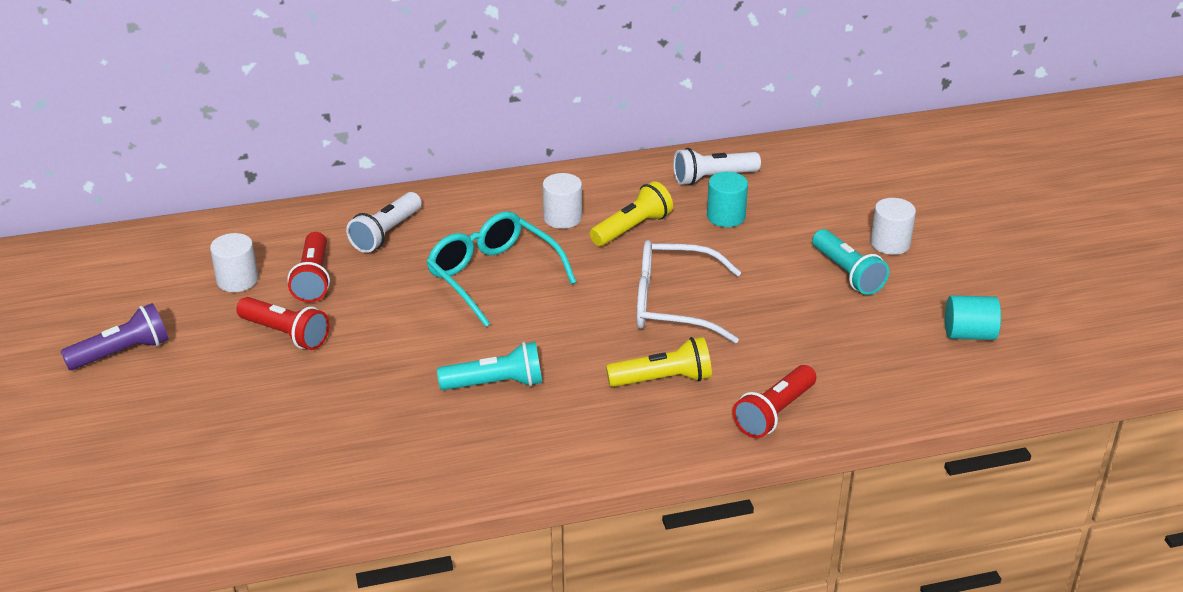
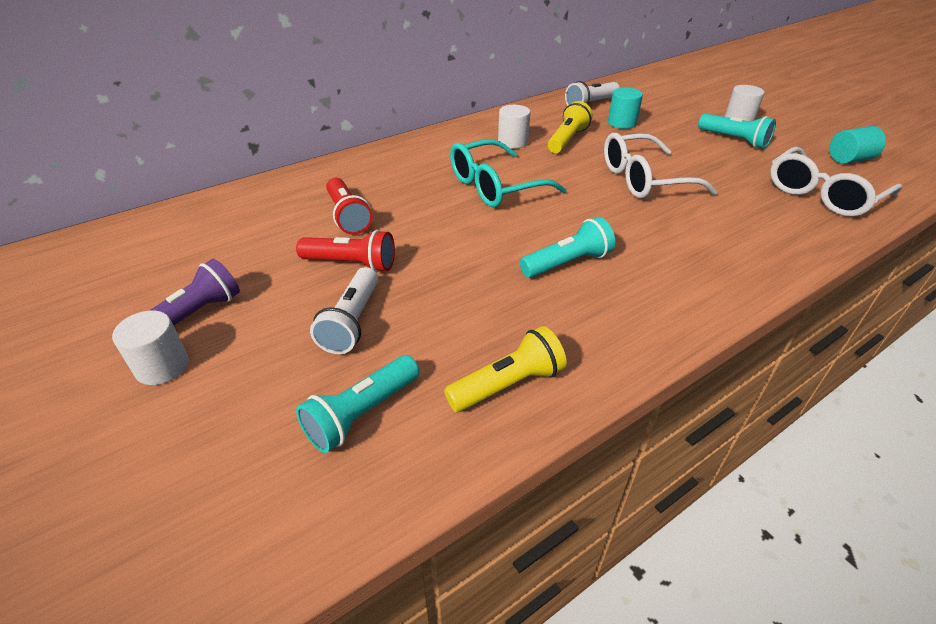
camera: 20 degrees left, 5 degrees up
white cylinder [210,233,258,292] -> white cylinder moved to [112,310,189,385]
white flashlight [346,192,422,253] -> white flashlight moved to [310,267,378,354]
turquoise glasses [427,212,577,327] -> turquoise glasses turned 60 degrees counterclockwise [450,139,567,207]
yellow flashlight [606,337,712,387] -> yellow flashlight moved to [444,326,566,412]
red flashlight [733,365,816,438] -> none
none -> turquoise flashlight [296,355,419,453]
none -> white glasses [770,147,902,217]

